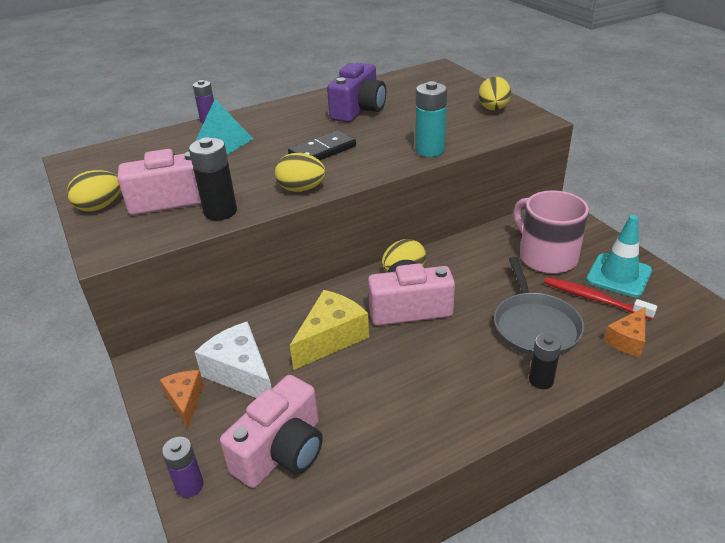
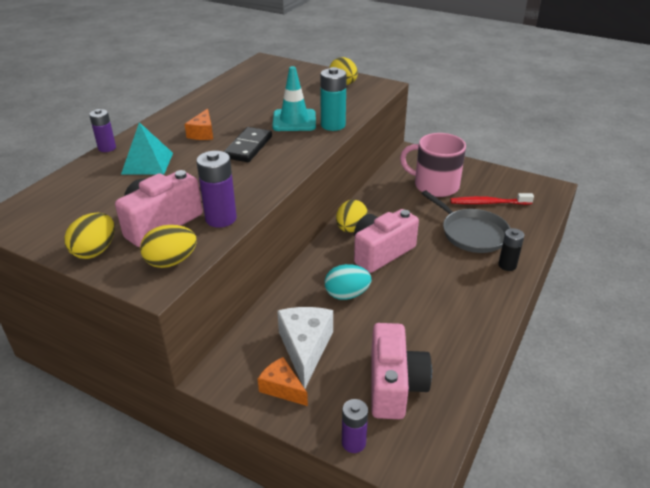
camera: 35 degrees left, 0 degrees up
black battery [189,137,237,220] -> purple battery [196,151,237,228]
white cheese [195,321,272,398] -> white cheese turned 75 degrees clockwise [277,307,333,389]
yellow egg [275,153,326,192] -> yellow egg moved to [140,225,197,268]
yellow cheese [290,290,369,370] -> turquoise egg [325,264,371,300]
purple camera [327,63,386,123] -> none
turquoise traffic cone [586,215,652,297] -> turquoise traffic cone moved to [272,66,316,131]
orange cheese [604,307,646,357] -> orange cheese moved to [184,108,213,140]

